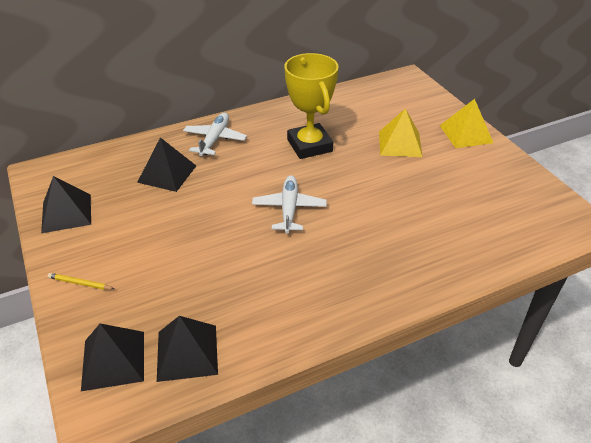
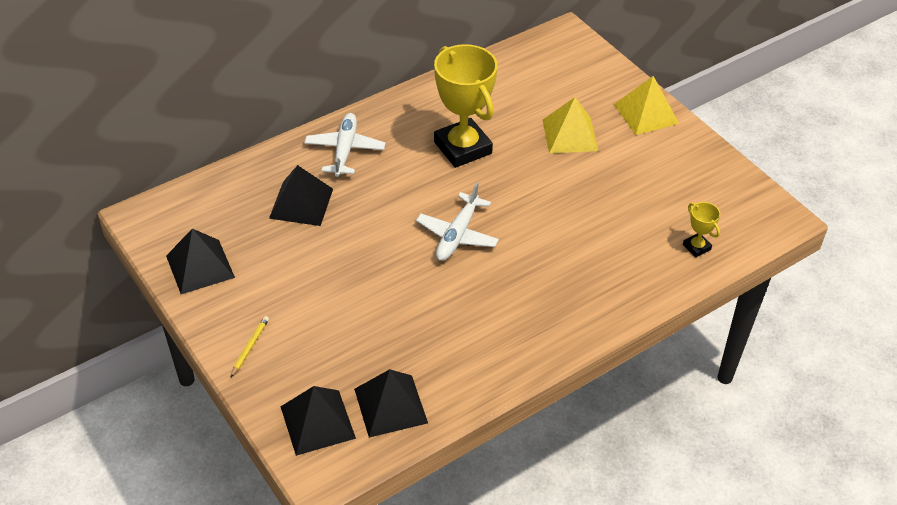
camera: 10 degrees left, 5 degrees up
yellow pencil [48,273,114,290] -> yellow pencil turned 105 degrees clockwise [230,316,269,378]
white plane [252,175,327,233] -> white plane turned 150 degrees counterclockwise [416,182,499,261]
none -> yellow trophy [683,202,720,257]

